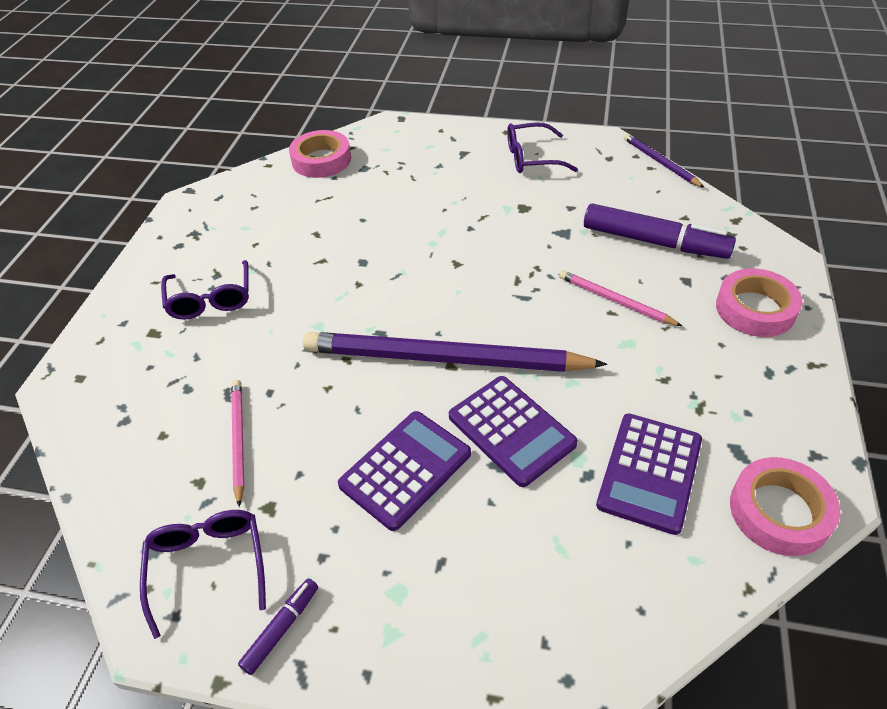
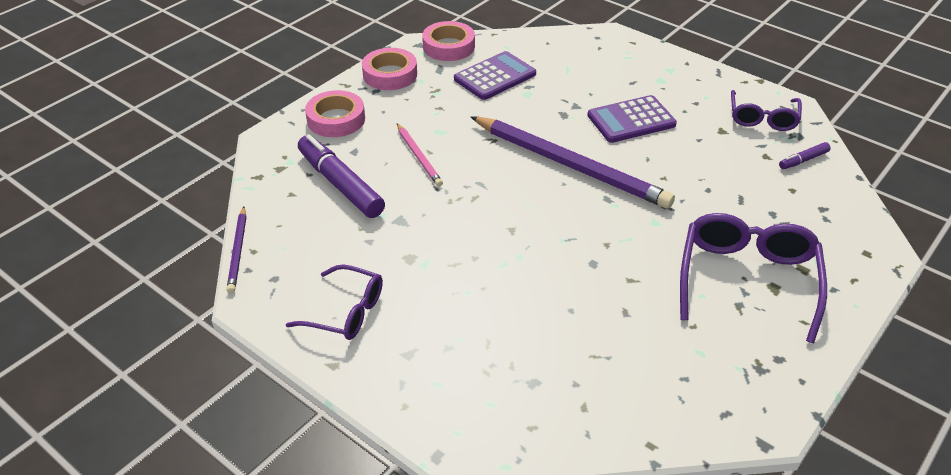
camera: 155 degrees left, 5 degrees down
purple glasses [161,260,249,320] -> purple glasses [680,213,827,343], size x1.62
pink pencil [231,380,244,507] -> none
purple marker [238,578,318,675] -> purple marker moved to [779,142,831,169]
pink tape [289,130,351,178] -> pink tape moved to [362,48,417,90]
purple calculator [449,376,578,487] -> none

